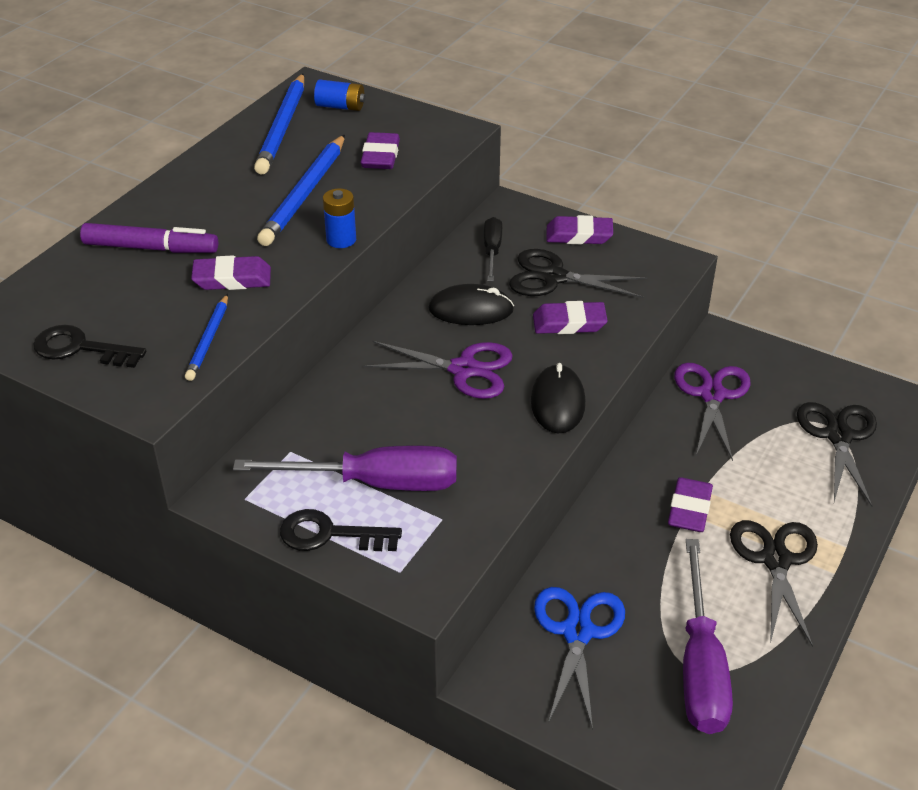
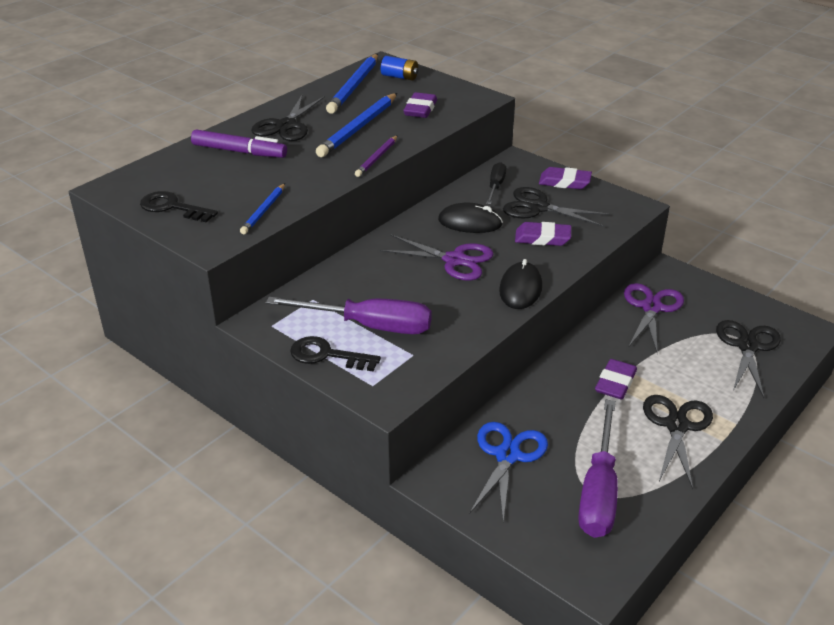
camera: 10 degrees right, 5 degrees down
purple eraser [191,255,271,290] -> none
blue battery [323,188,356,248] -> purple pencil [355,135,398,177]
none -> black scissors [251,95,325,141]

